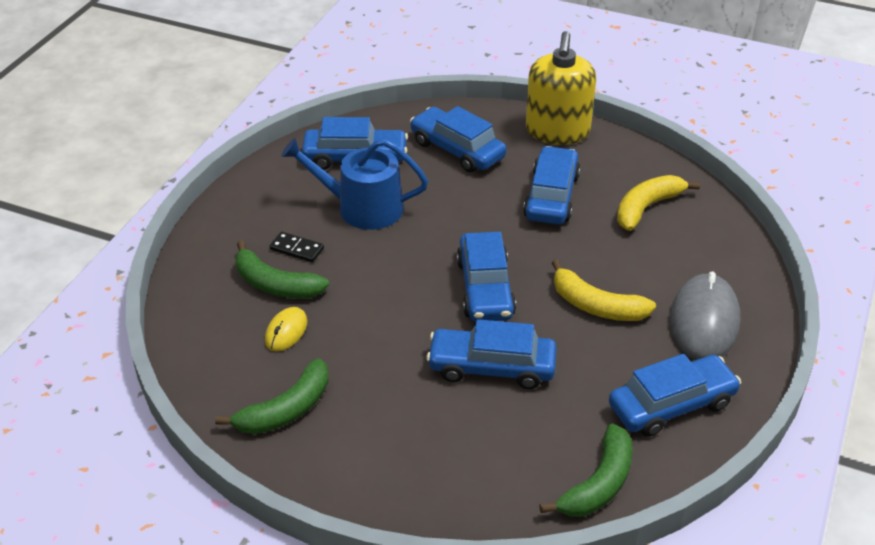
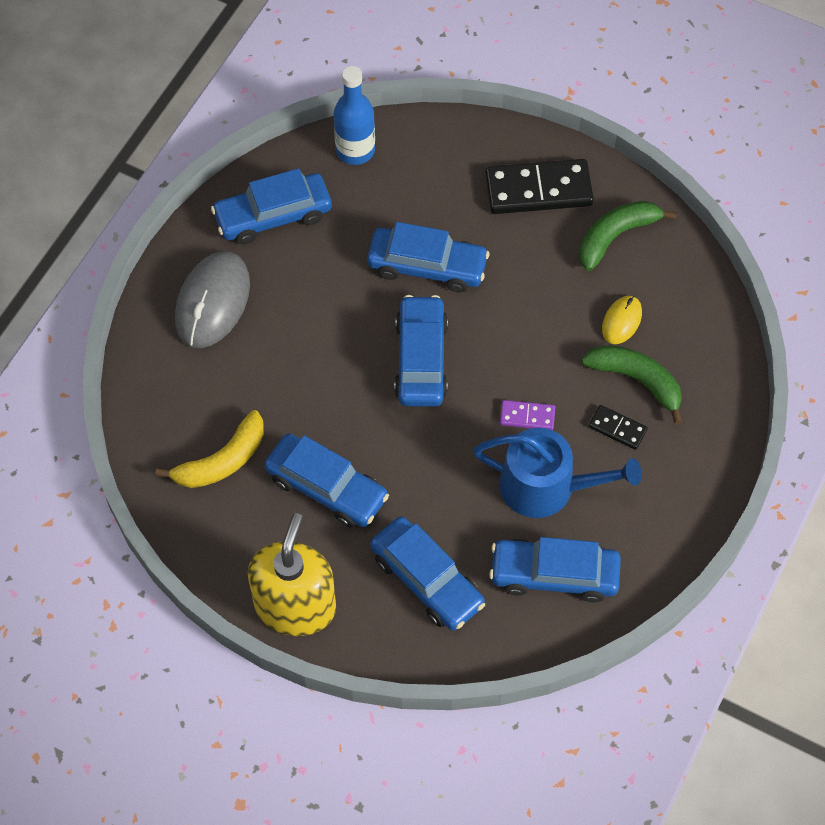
camera: 175 degrees left, 20 degrees up
blue car [523,146,580,224] -> blue car turned 75 degrees counterclockwise [264,434,389,528]
green banana [539,423,633,517] -> blue bottle [334,66,375,165]
yellow banana [552,259,656,321] -> none
none -> black domino [485,159,594,214]
none -> purple domino [500,400,555,430]

